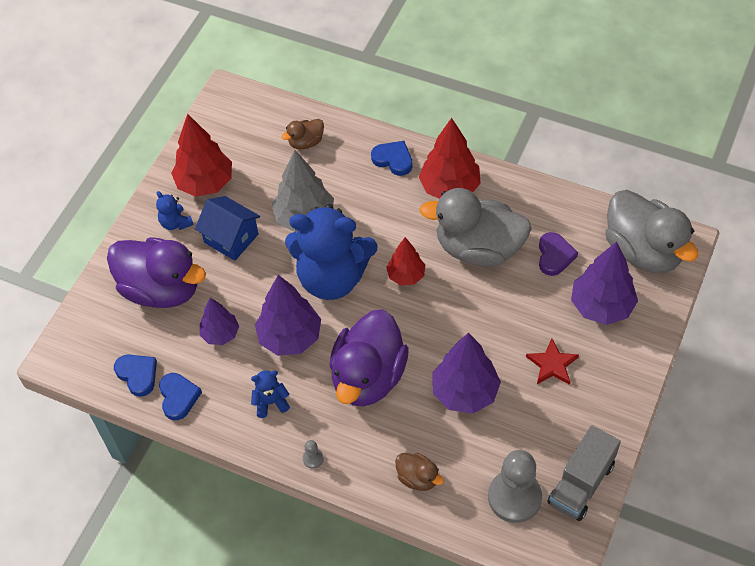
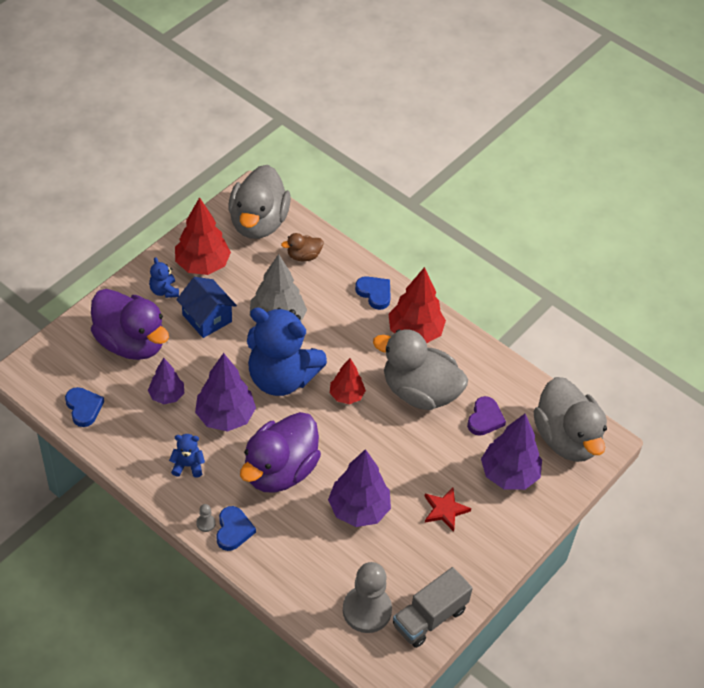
camera: 10 degrees right, 5 degrees down
blue heart [159,373,202,420] -> blue heart moved to [216,506,256,551]
brown duck [395,453,444,491] -> none
none -> grey duck [228,165,291,239]

